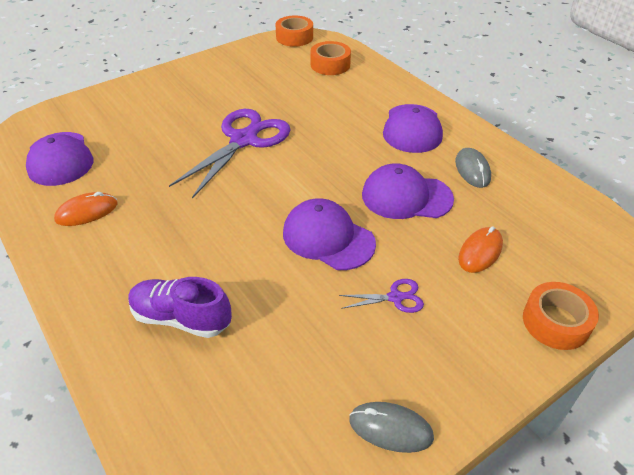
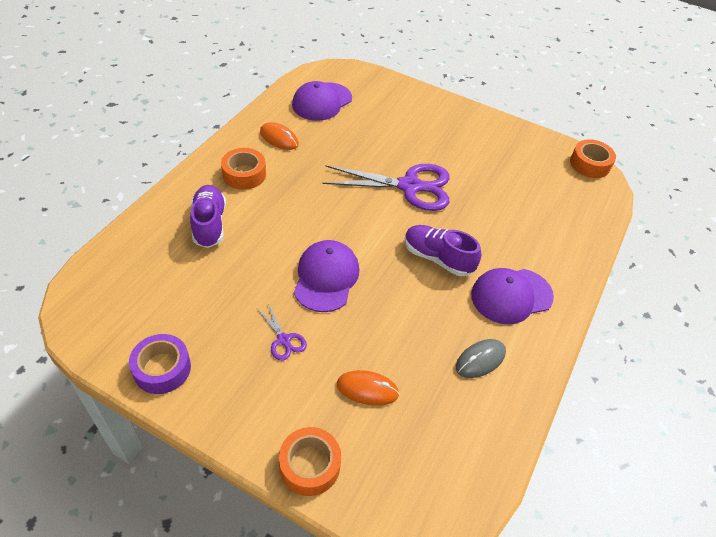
camera: 60 degrees right, 5 degrees up
orange tape [310,41,351,75] -> orange tape moved to [221,148,266,190]
grey mouse [349,402,434,453] -> purple tape [129,334,191,394]
purple cap [362,164,454,219] -> none
none -> purple shoe [405,225,481,276]

